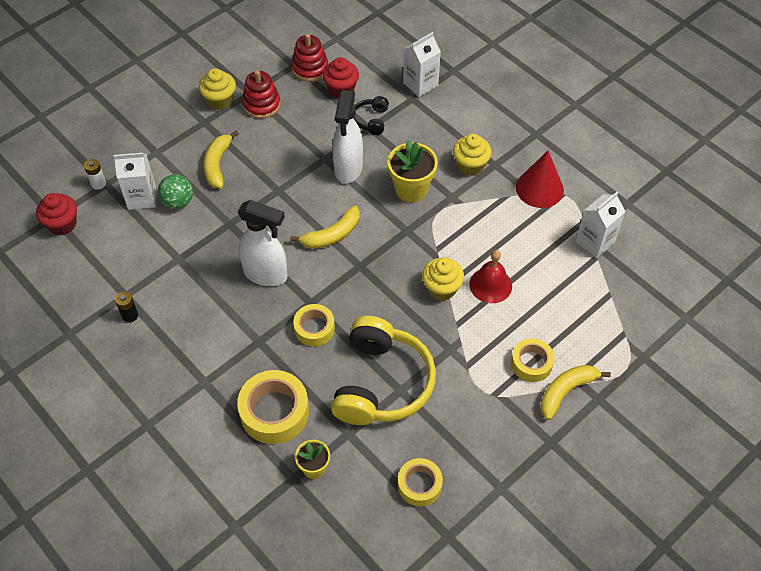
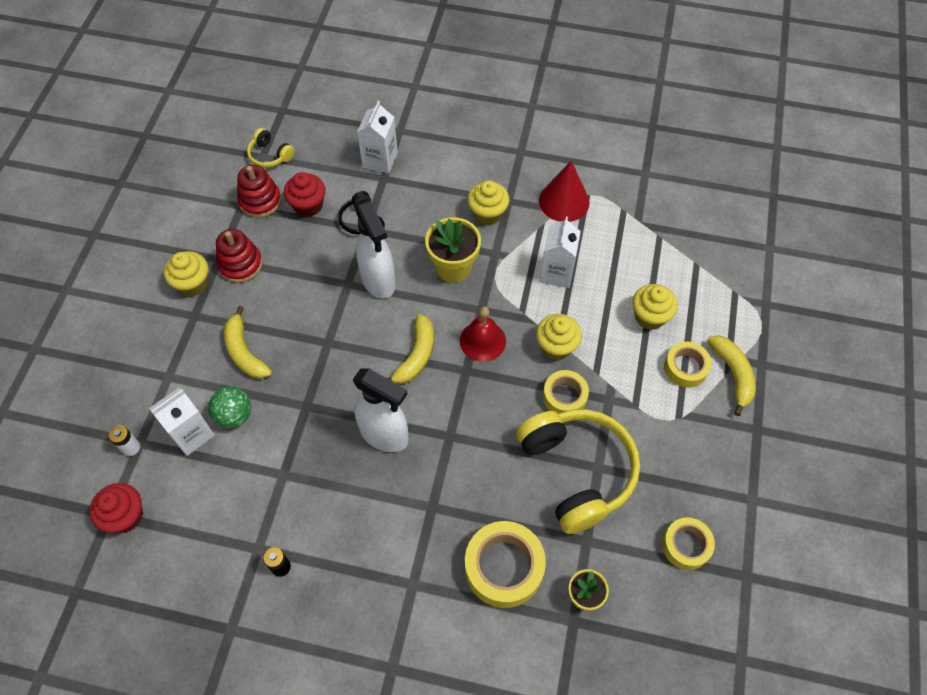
camera: 35 degrees left, 5 degrees up
white spray bottle [238,200,288,286] -> white spray bottle turned 45 degrees clockwise [353,369,409,452]
yellow tape [293,304,335,346] -> yellow tape moved to [543,370,589,413]
red bell [469,250,512,303] -> red bell moved to [460,307,506,362]
yellow banana [540,365,611,420] -> yellow banana turned 150 degrees clockwise [707,335,756,416]
white carton [575,192,626,258] -> white carton moved to [540,217,581,288]
none -> yellow headphones [247,128,295,168]
none -> yellow cupcake [632,284,678,330]

